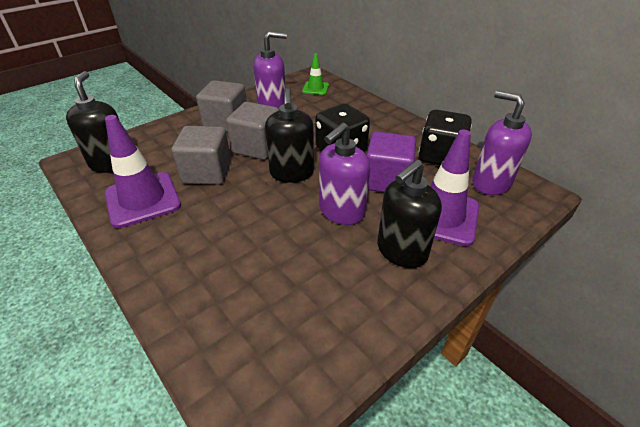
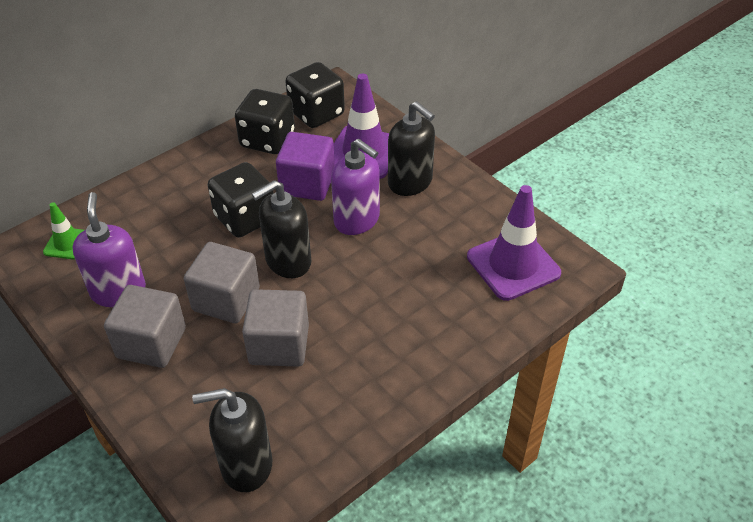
camera: 90 degrees left, 5 degrees up
purple traffic cone [105,115,181,228] -> purple traffic cone moved to [467,185,561,301]
black soap dispenser [265,88,314,183] -> black soap dispenser turned 150 degrees clockwise [252,180,311,278]
purple soap dispenser [472,91,532,195] -> black dice [285,62,345,128]

